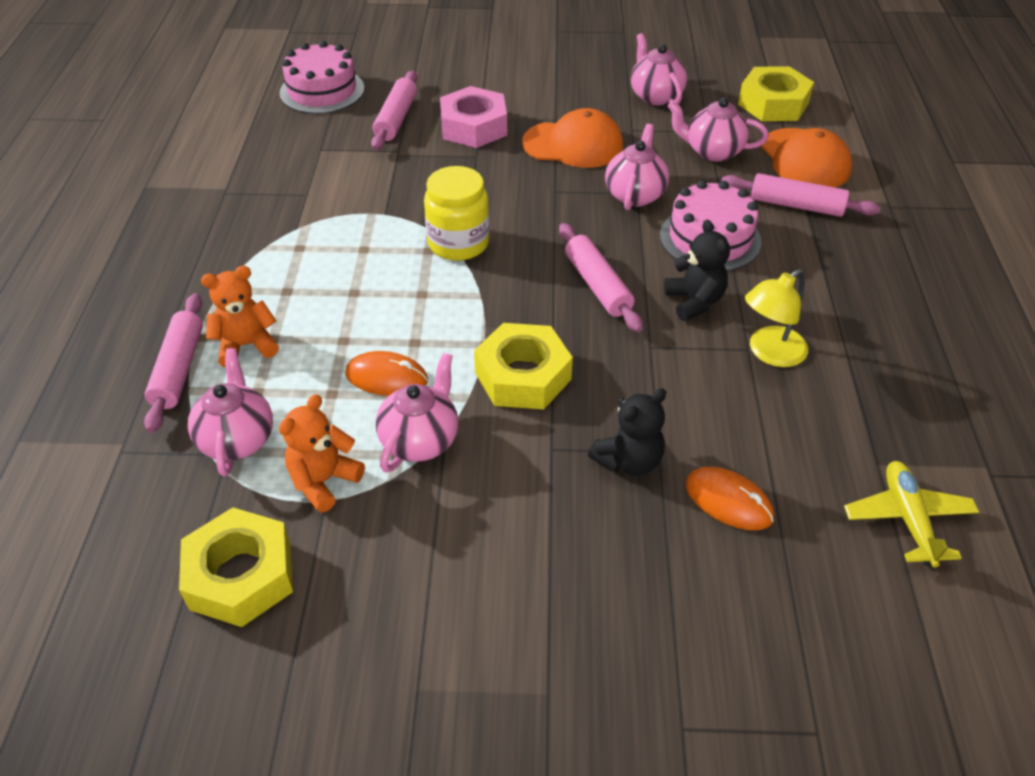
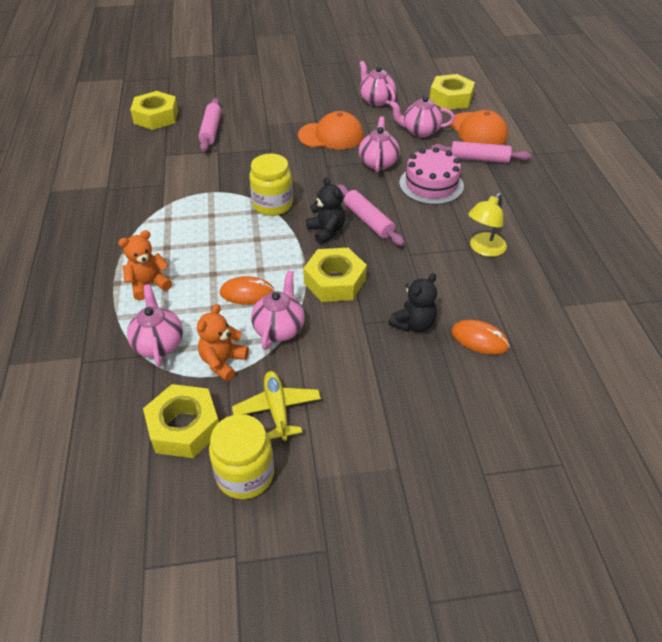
camera: 10 degrees left, 0 degrees up
pink rolling pin [144,293,203,433] -> none
pink cake [279,41,364,114] -> yellow nut [130,91,178,130]
pink nut [440,86,507,148] -> none
black teddy bear [664,219,730,321] -> black teddy bear moved to [306,177,345,244]
yellow plane [844,461,979,567] -> yellow plane moved to [232,371,321,441]
none -> yellow jar [209,414,274,499]

